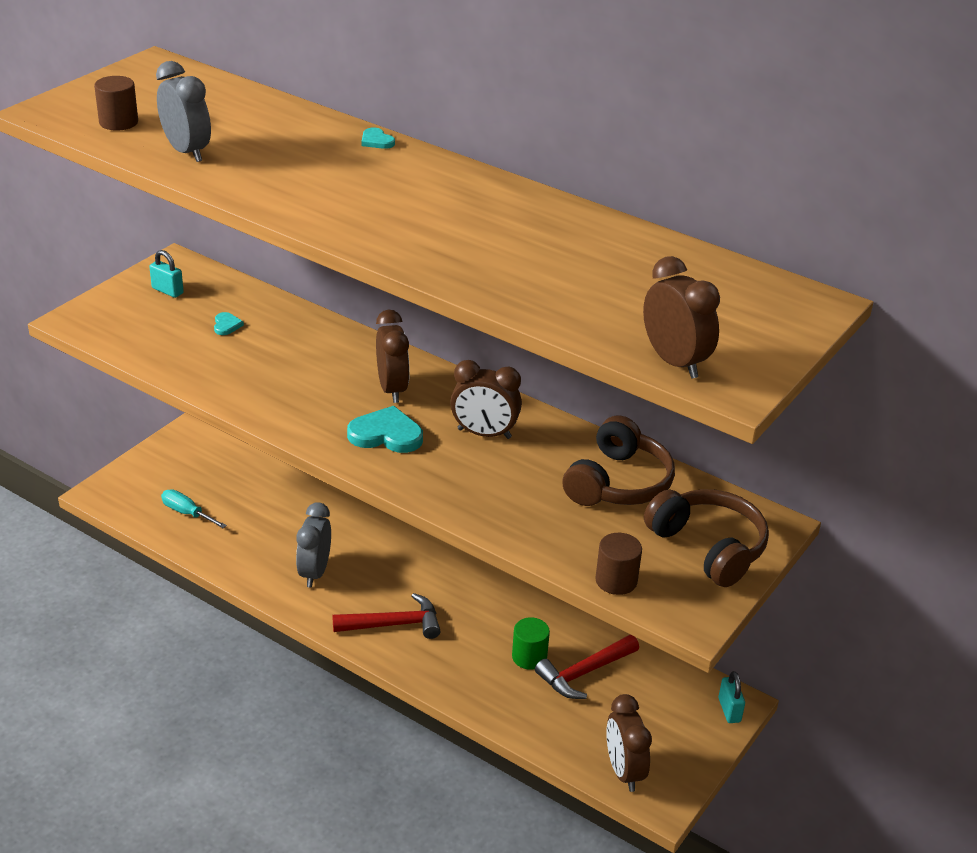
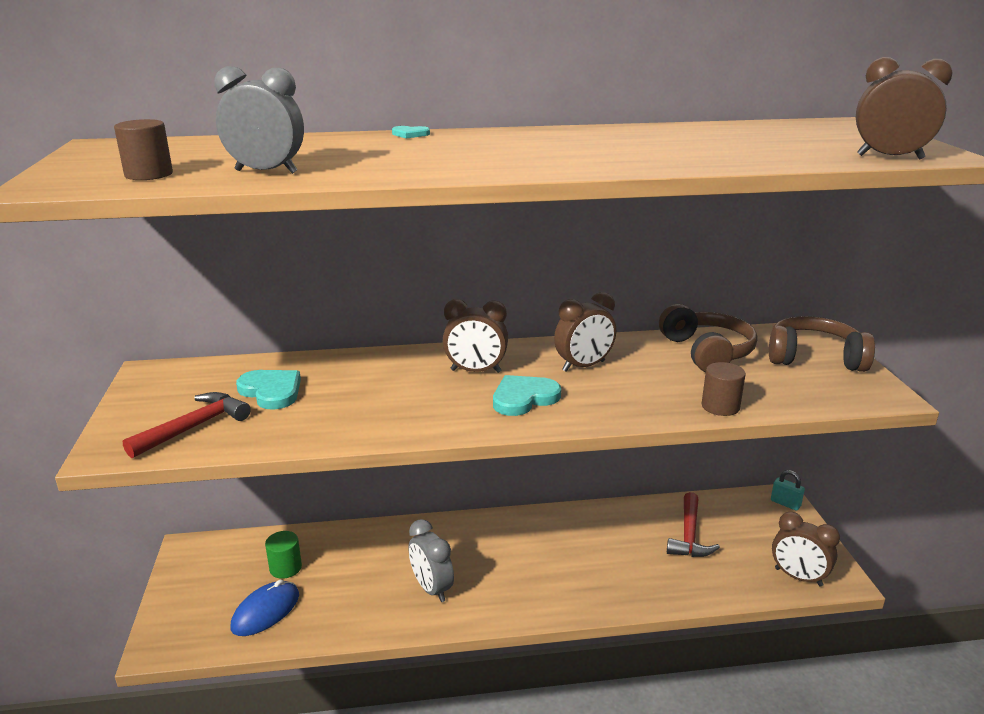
camera: 40 degrees left, 10 degrees down
turquoise padlock [149,250,184,298] -> none
turquoise screwdriver [161,489,227,528] -> blue mouse [231,580,299,636]
turquoise heart [214,312,244,335] -> turquoise heart [236,370,301,410], size x1.99
red hammer [332,593,441,639] -> red hammer moved to [123,392,251,458]
brown clock [376,310,410,403] -> brown clock turned 150 degrees clockwise [443,299,508,373]
green cylinder [512,618,550,670] -> green cylinder moved to [265,531,302,579]
brown cylinder [595,533,642,595] -> brown cylinder moved to [702,362,746,416]

